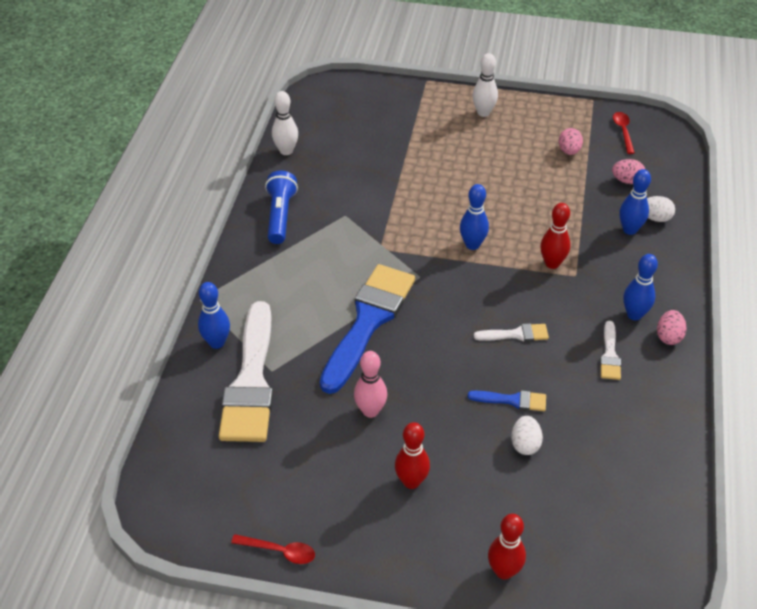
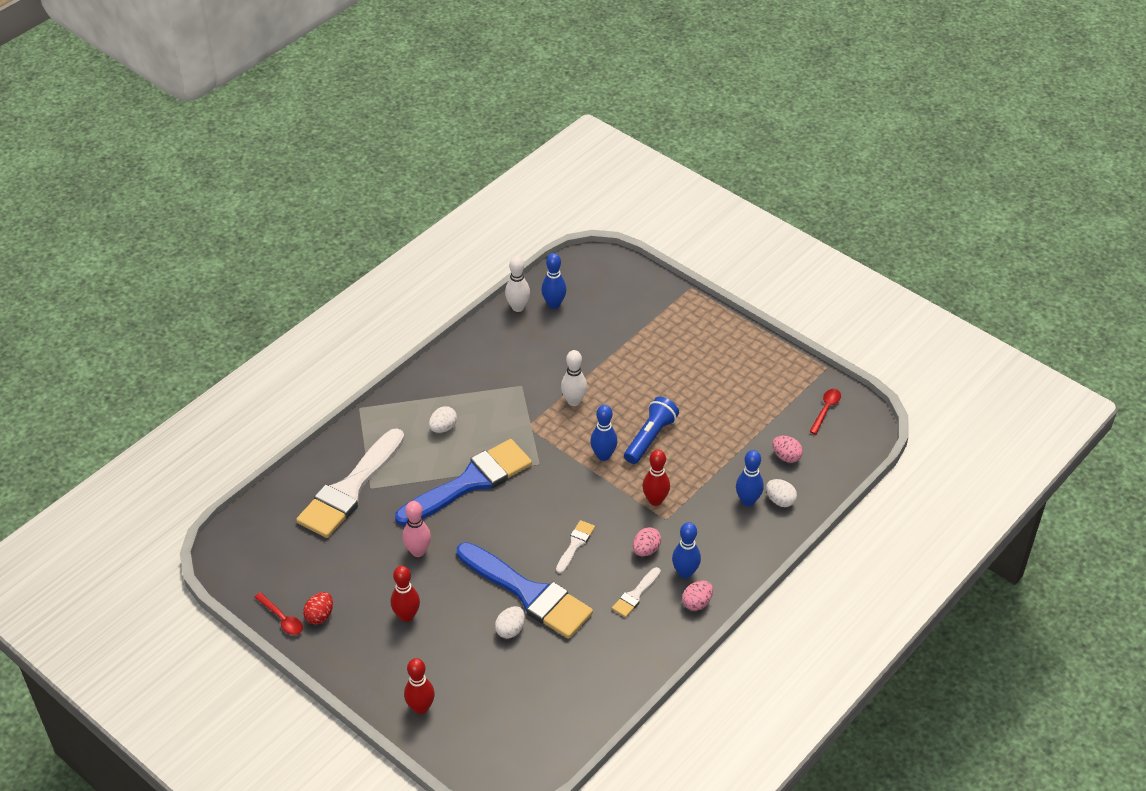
camera: 30 degrees right, 0 degrees up
blue bowling pin [198,282,230,349] -> blue bowling pin moved to [541,253,566,309]
blue flashlight [265,171,298,244] -> blue flashlight moved to [624,397,679,464]
blue brush [468,390,546,411] -> blue brush [457,542,593,639], size x2.30
white bowling pin [472,53,498,117] -> white bowling pin moved to [561,350,587,406]
white brush [474,323,549,342] -> white brush turned 90 degrees counterclockwise [556,520,595,573]
pink egg [559,128,583,155] -> pink egg moved to [633,527,661,556]
none -> red egg [303,592,333,624]
none -> white egg [429,406,457,433]

